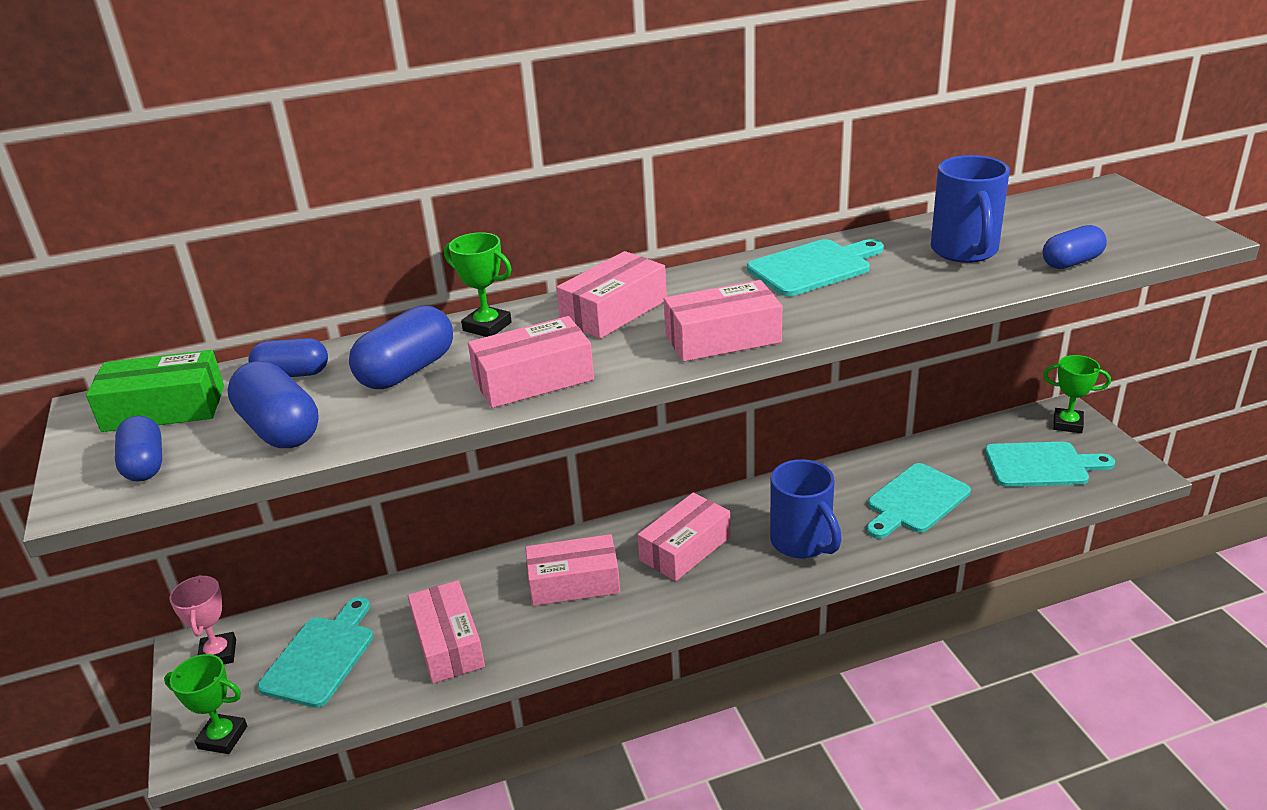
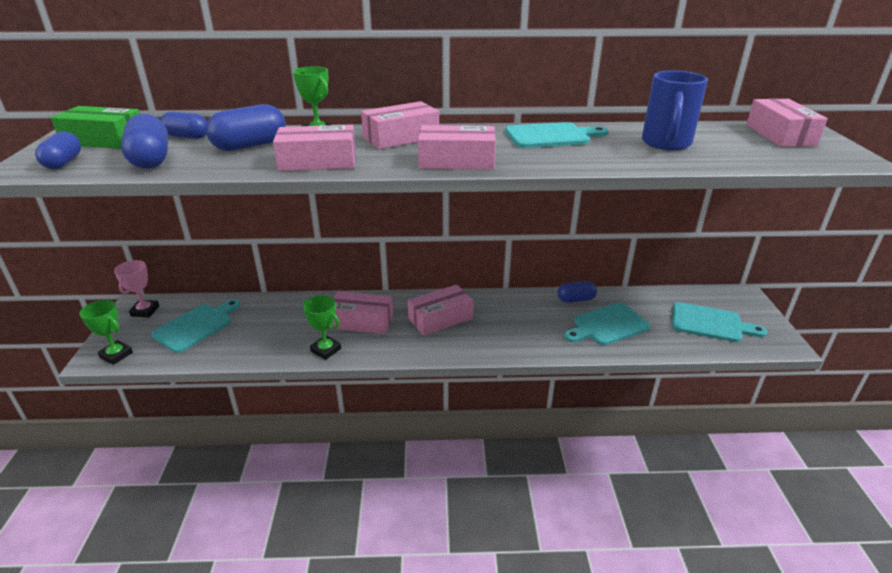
camera: 15 degrees right, 0 degrees up
pink box [408,580,485,683] -> pink box moved to [746,99,828,147]
blue mug [770,459,842,558] -> none
blue capsule [1043,225,1107,269] -> blue capsule moved to [558,281,597,303]
green trophy [1043,355,1111,433] -> green trophy moved to [303,295,341,360]

